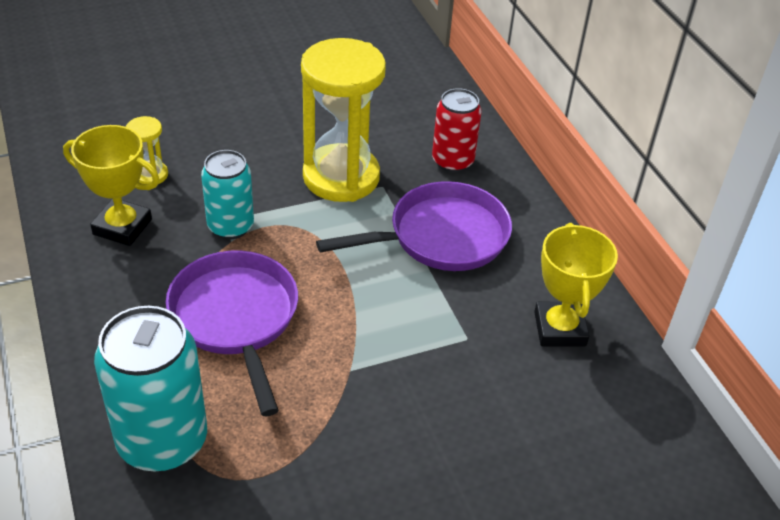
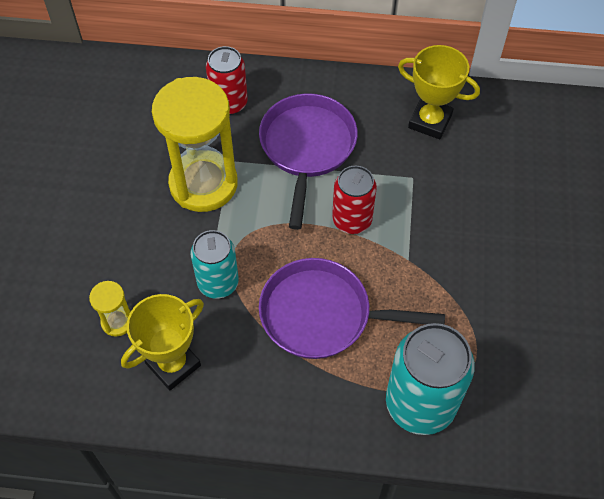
camera: 60 degrees left, 15 degrees up
none -> red can [332,166,377,234]

